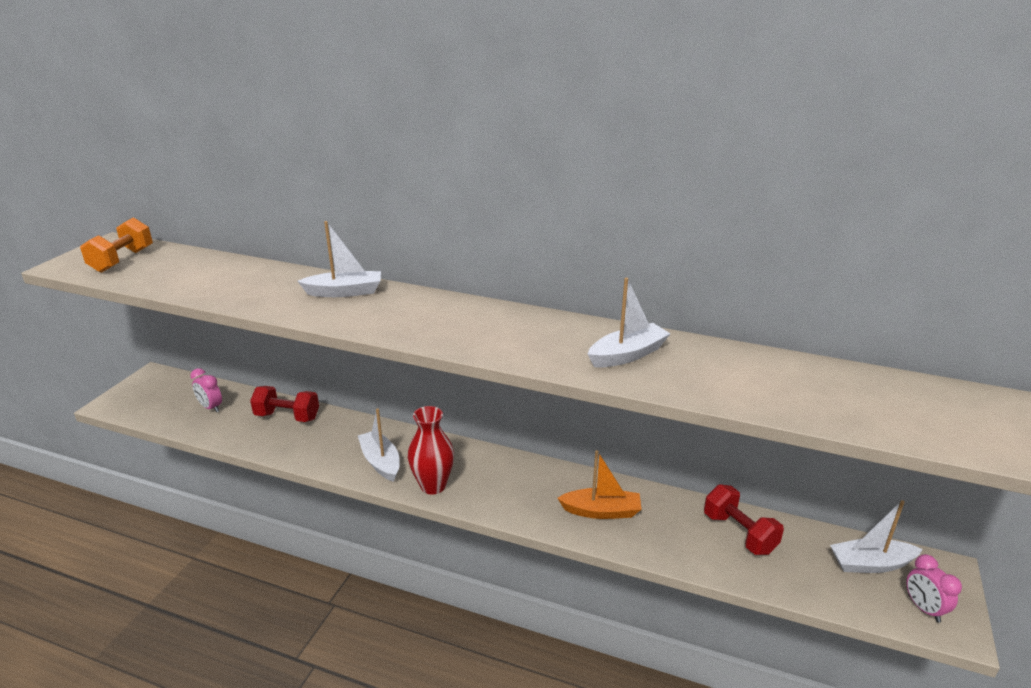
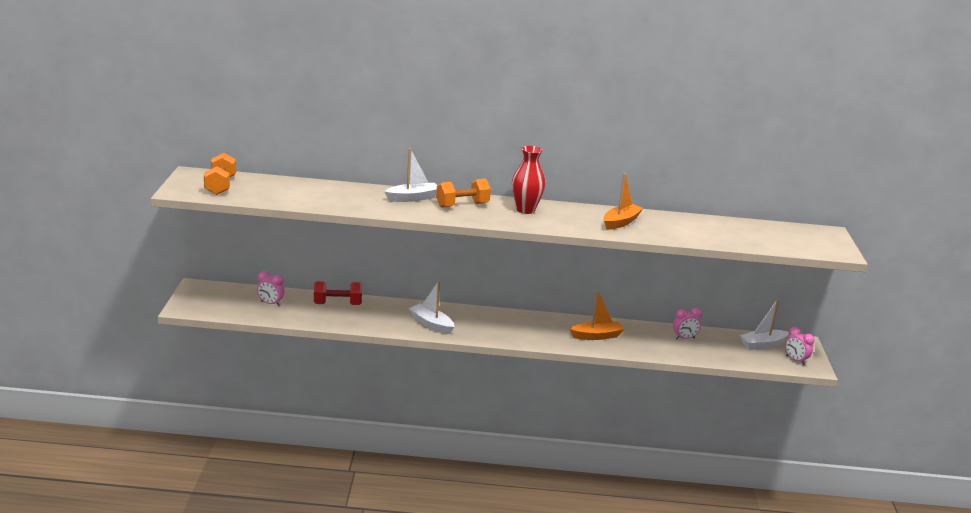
camera: 20 degrees left, 5 degrees down
red vase [408,406,454,495] -> red vase moved to [512,146,545,214]
white boat [588,278,671,367] -> orange boat [604,173,643,230]
red dumbbell [704,484,784,555] -> pink clock [673,308,702,339]
none -> orange dumbbell [436,179,491,208]

